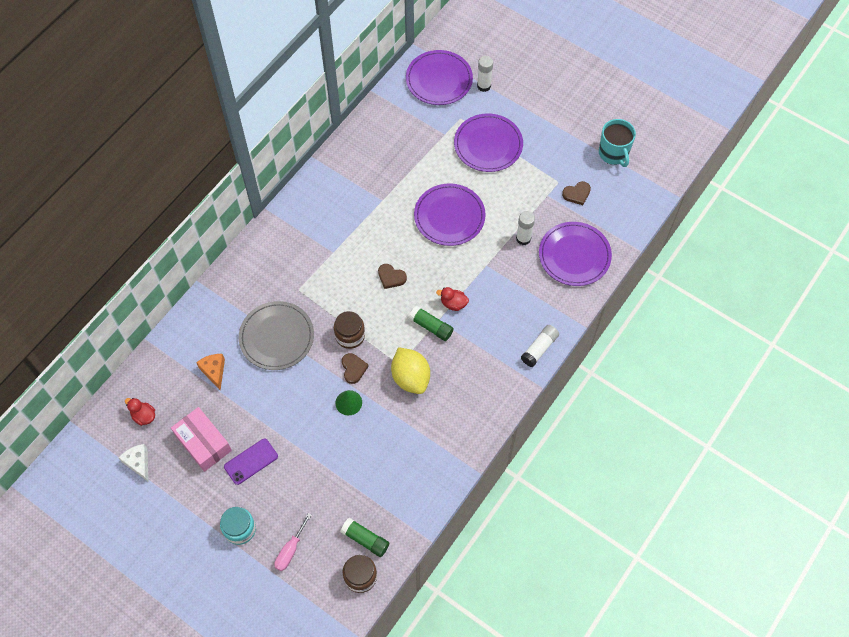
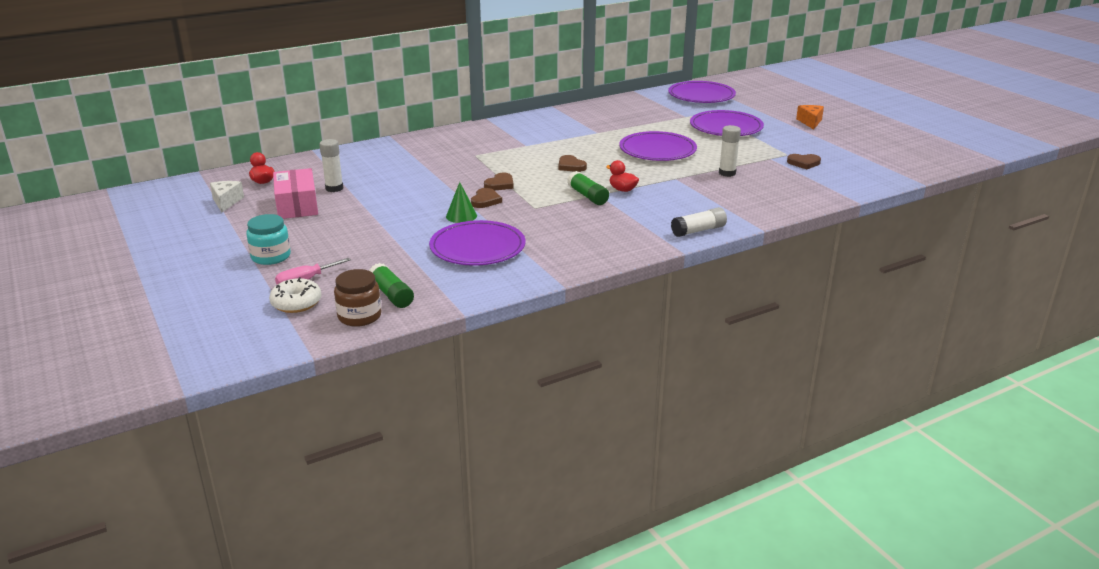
camera: 25 degrees right, 35 degrees down
orange cheese [196,354,225,390] -> orange cheese moved to [796,105,824,129]
purple phone [224,439,278,485] -> none
grey plate [239,301,314,370] -> none
brown jar [334,311,365,349] -> brown heart [484,173,514,191]
yellow lemon [391,347,430,394] -> none
white glue stick [477,56,493,92] -> white glue stick moved to [319,139,343,192]
purple plate [539,222,612,286] -> purple plate moved to [429,220,525,266]
turquoise mug [599,119,636,167] -> none
none -> white donut [269,277,322,313]

